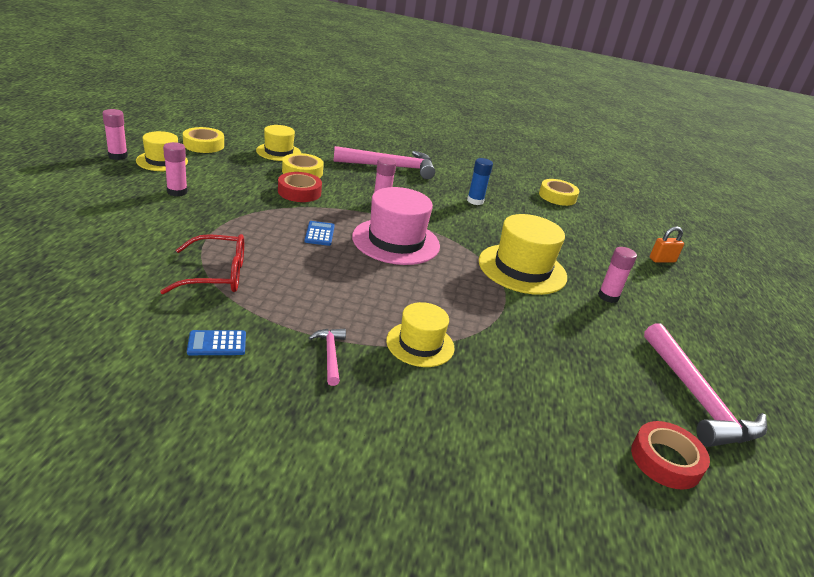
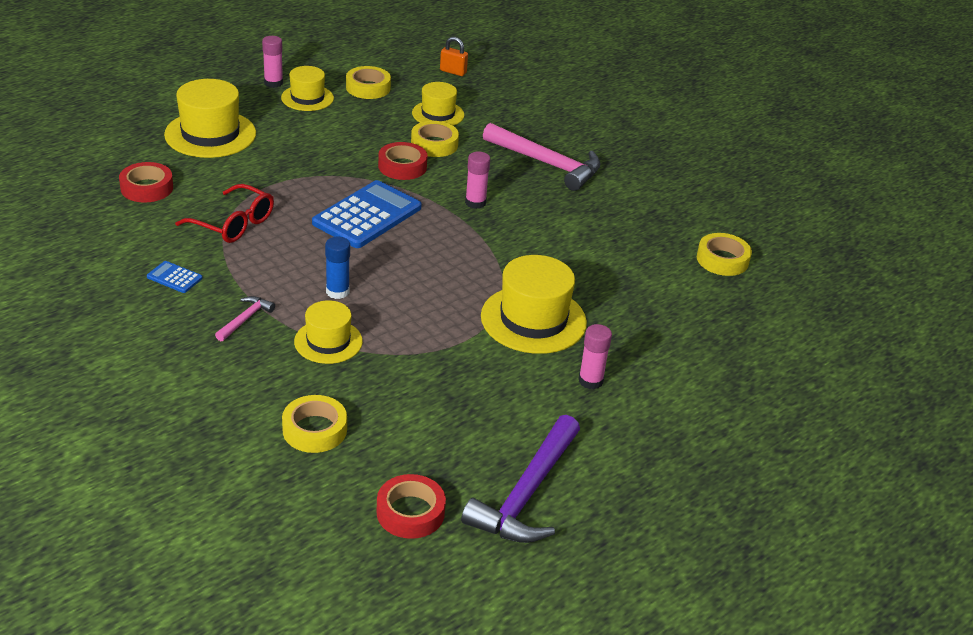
camera: 40 degrees right, 5 degrees up
pink glue stick [163,142,187,196] -> none
blue calculator [304,221,335,246] -> blue calculator [312,180,422,248], size x2.26
pink hat [352,187,440,265] -> none
blue glue stick [467,158,493,205] -> blue glue stick moved to [325,237,350,299]
pink hammer [644,323,767,447] -> purple hammer [461,415,580,543]
orange padlock [650,226,684,263] -> orange padlock moved to [440,37,468,76]
none -> red tape [119,162,173,203]
none -> yellow hat [164,79,256,158]
none -> yellow tape [282,395,347,453]

